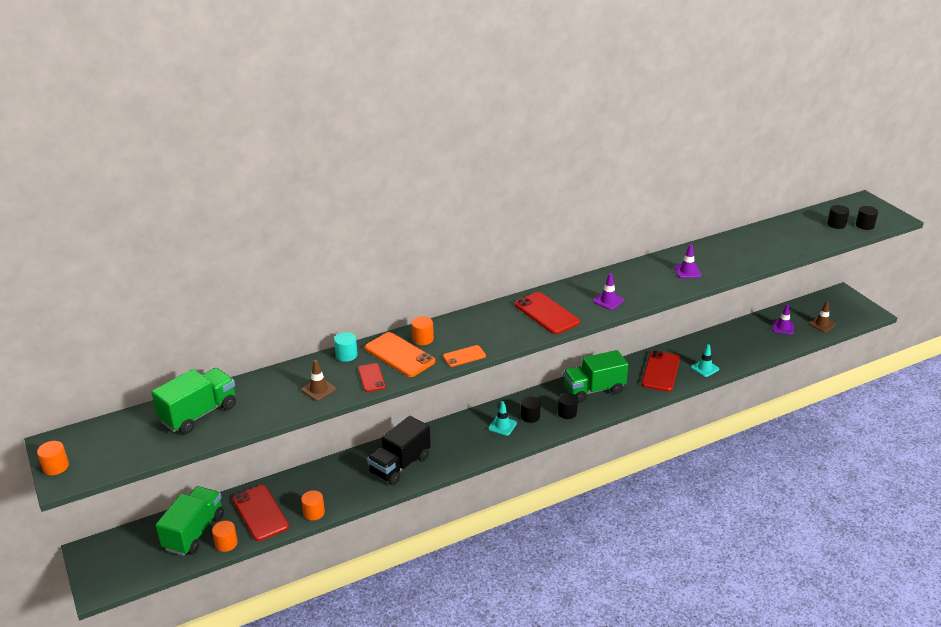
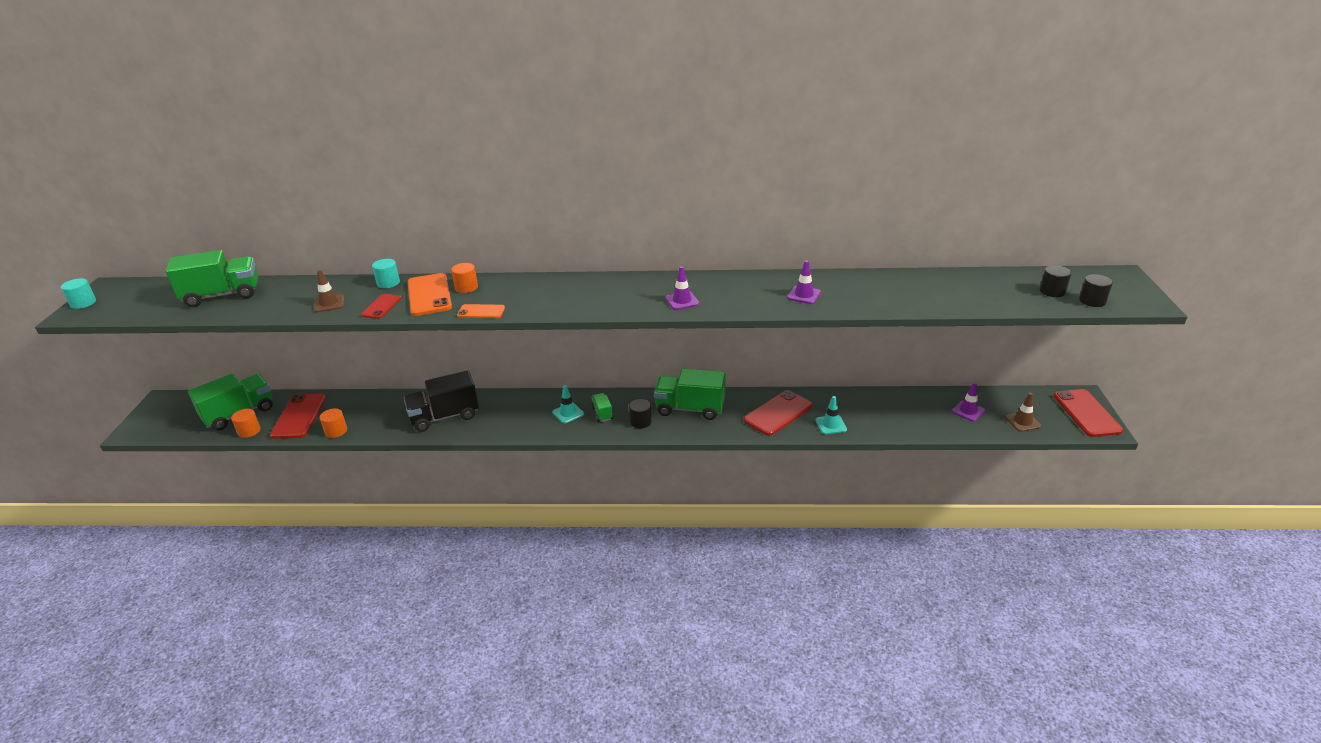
camera: 30 degrees right, 0 degrees up
orange cylinder [37,441,69,475] -> turquoise cylinder [61,278,96,309]
red phone [515,292,580,334] -> red phone moved to [1053,389,1123,437]
black cylinder [521,396,541,423] -> green truck [591,393,613,422]

